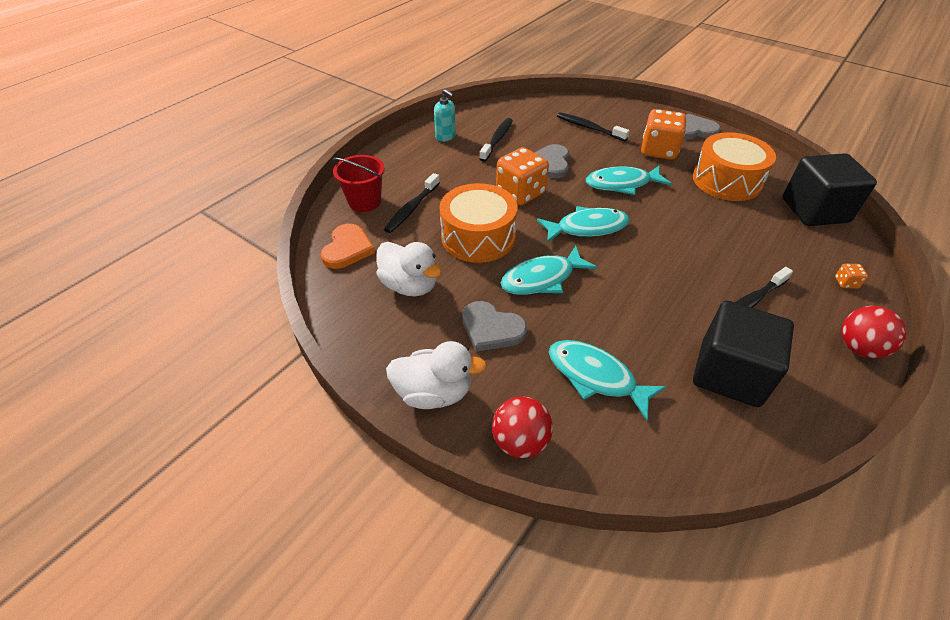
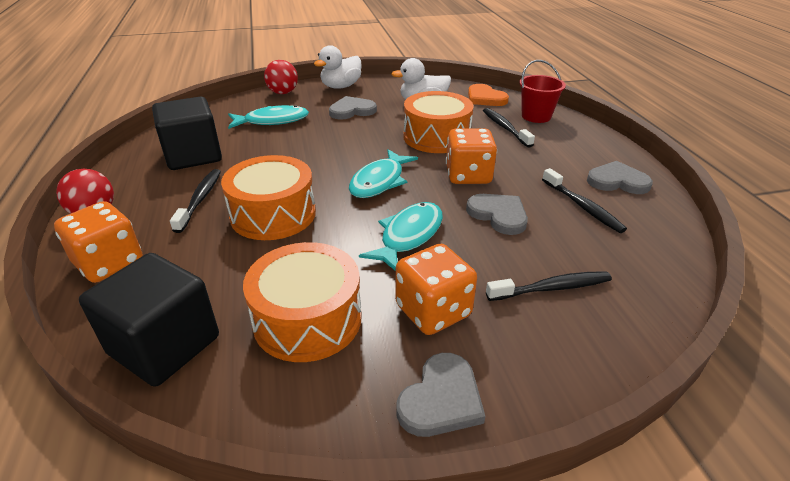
camera: 130 degrees right, 10 degrees down
turquoise soap dispenser [434,89,456,142] -> grey heart [587,161,653,194]
turquoise fish [501,246,598,295] -> none
orange dice [835,264,868,289] -> orange dice [54,201,143,283], size x2.41
none -> orange drum [221,155,316,240]

